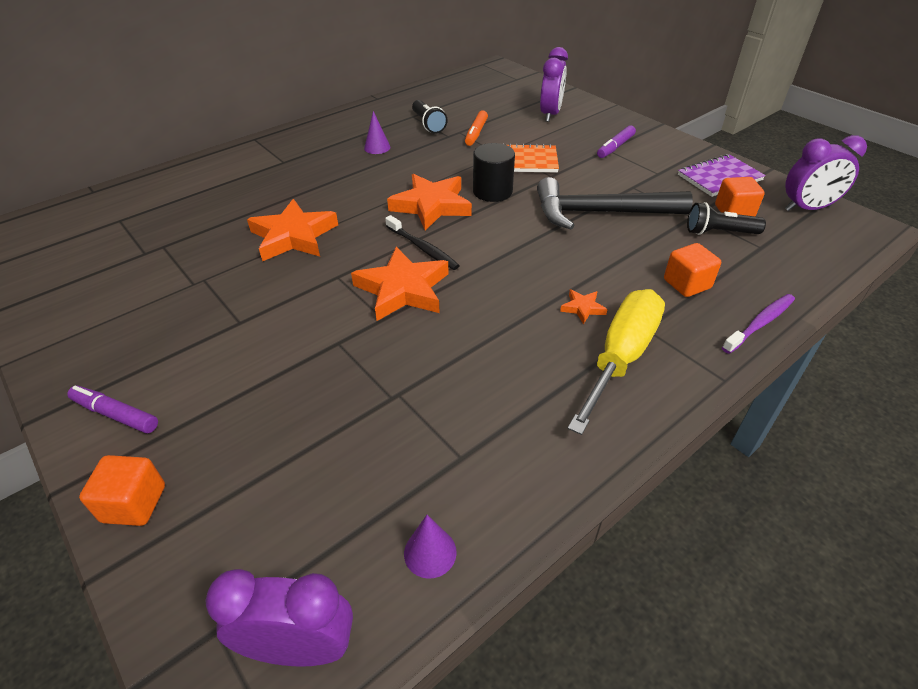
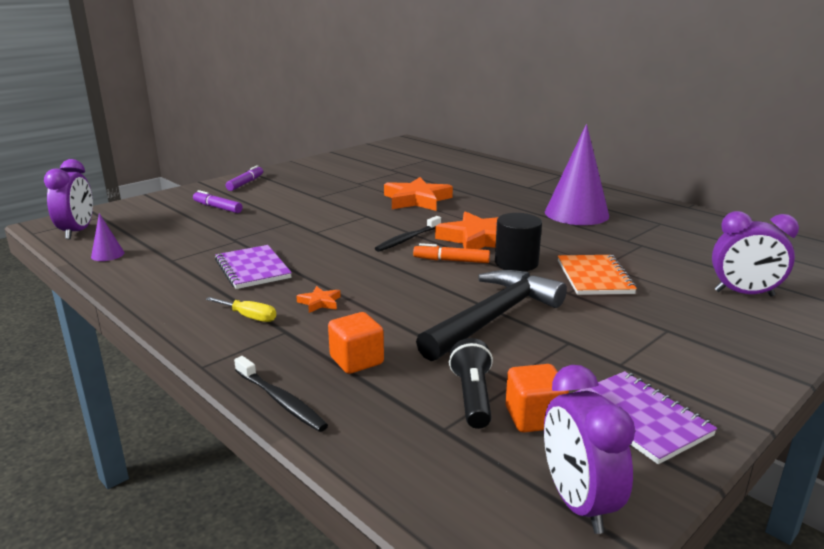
camera: 85 degrees right, 20 degrees down
orange cube [79,455,165,526] -> none
orange star [351,247,449,321] -> none
purple cone [364,111,390,154] -> purple cone [545,124,609,225], size x2.36
black flashlight [412,100,447,134] -> none
orange marker [465,110,488,146] -> orange marker moved to [413,243,490,263]
black hammer [537,177,693,230] -> black hammer turned 45 degrees clockwise [416,270,567,361]
yellow screwdriver [568,289,665,435] -> yellow screwdriver [206,297,276,322], size x0.44
purple marker [597,125,636,158] -> purple marker moved to [193,190,243,213]
purple toothbrush [722,294,795,354] -> black toothbrush [234,356,328,432]
none -> purple notebook [215,245,292,289]

